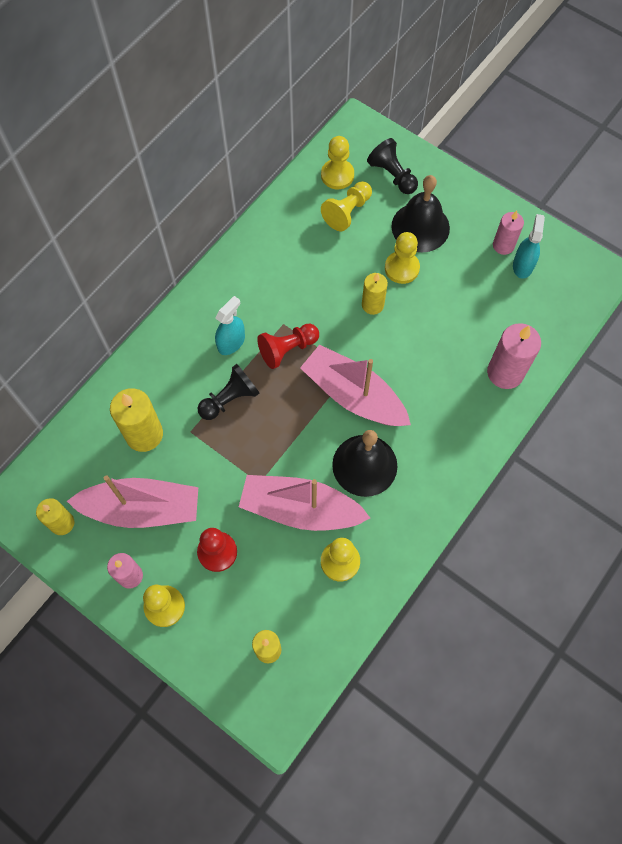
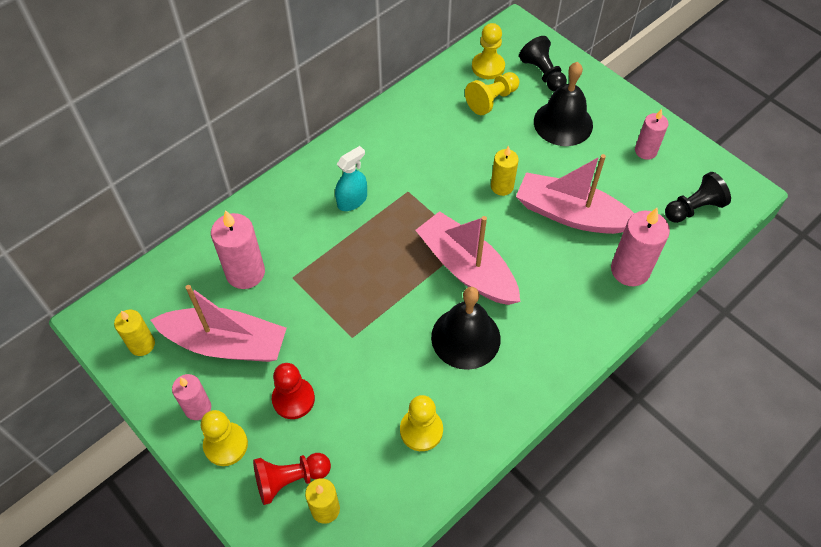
camera: 10 degrees right, 10 degrees down
yellow candle [110,388,163,452] -> pink candle [211,210,265,289]
black pawn [198,364,260,420] -> black pawn moved to [665,172,731,223]
pink boat [239,475,370,531] -> pink boat moved to [516,154,634,234]
red pawn [257,324,319,369] -> red pawn moved to [253,453,331,505]
yellow pawn [385,232,420,284] -> none
turquoise spray bottle [513,214,545,279] -> none

